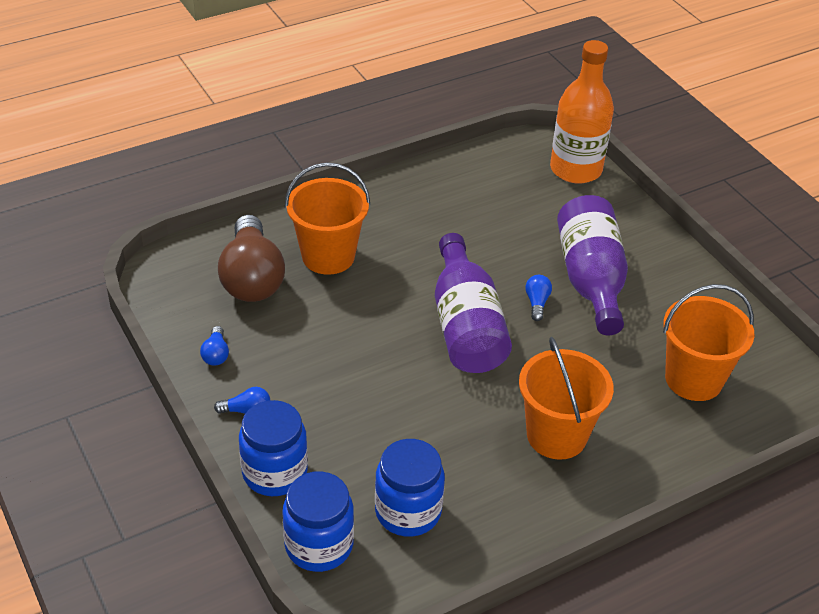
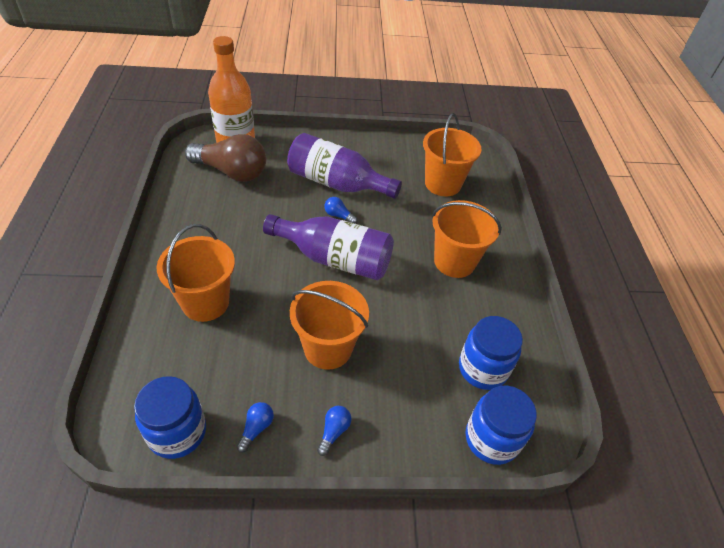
camera: 65 degrees left, 5 degrees up
blue light bulb [200,326,229,366] -> blue light bulb turned 90 degrees counterclockwise [236,402,274,453]
brown light bulb [218,215,285,302] -> brown light bulb moved to [185,134,266,182]
blue jar [239,400,308,496] -> blue jar moved to [134,376,206,459]
none -> orange bucket [290,281,369,370]

